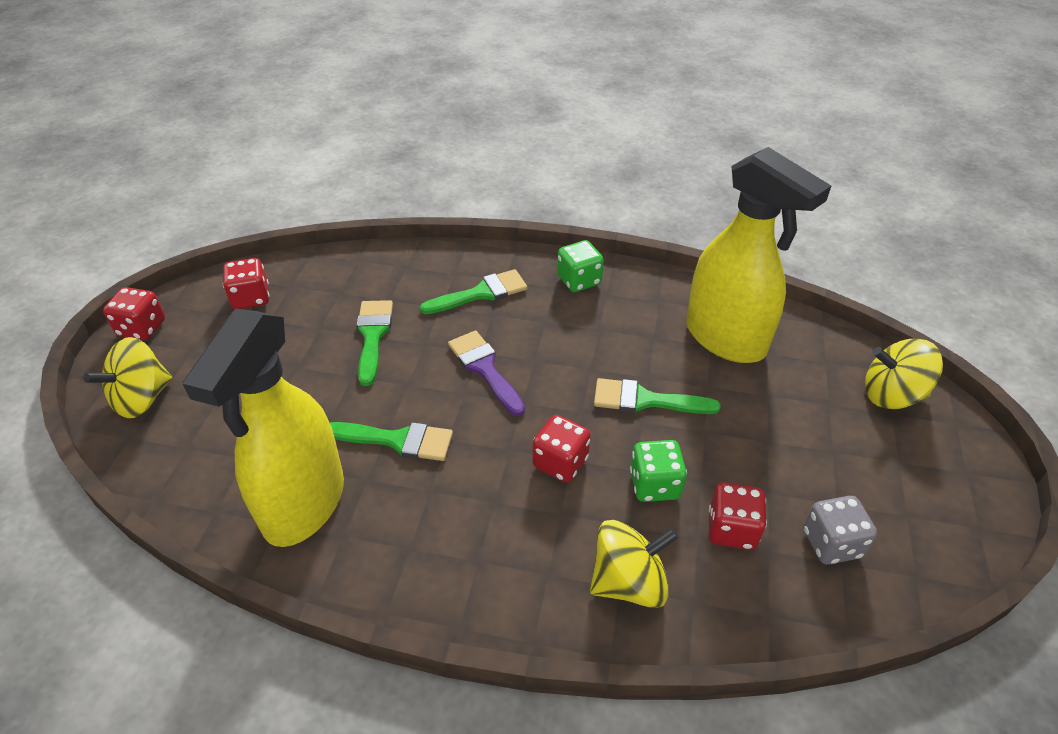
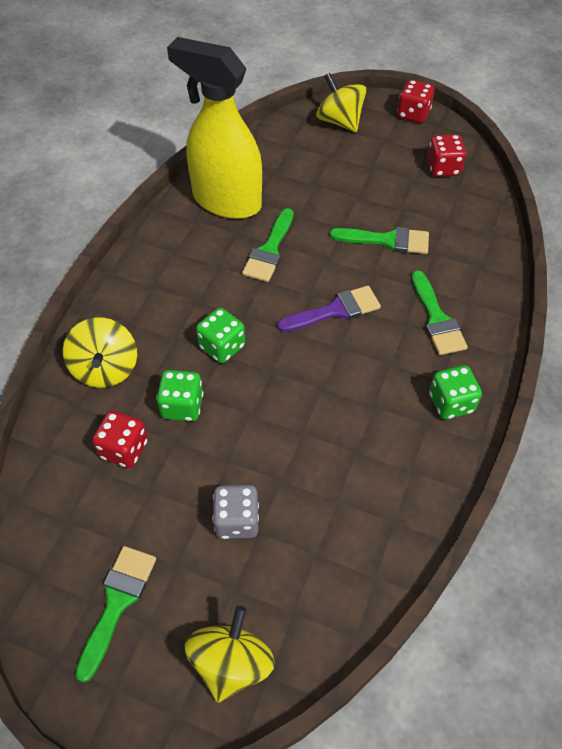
camera: 100 degrees right, 10 degrees up
red dice [533,415,591,483] -> green dice [196,308,245,363]
green brush [594,378,721,414] -> green brush moved to [75,546,156,682]
yellow spray bottle [686,147,831,363] -> none
grey dice [803,496,877,565] -> grey dice moved to [212,485,259,539]

